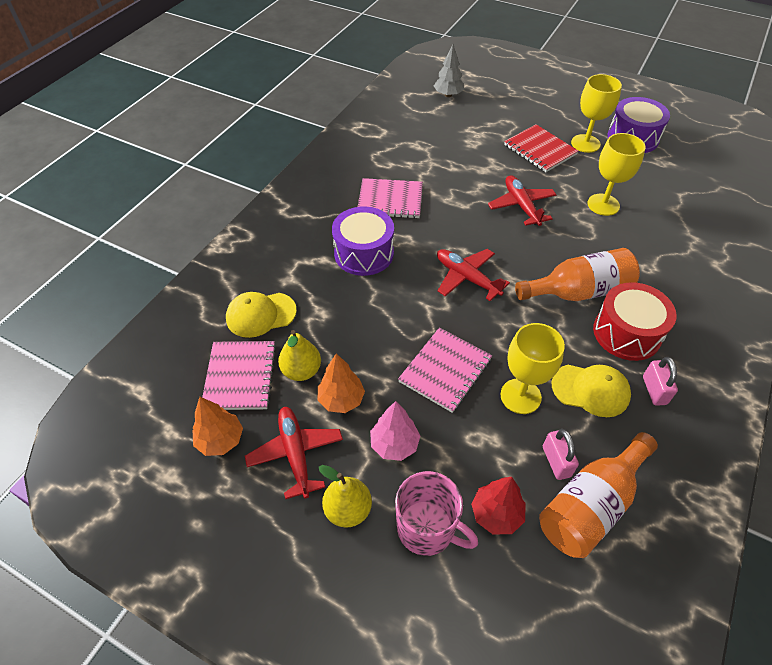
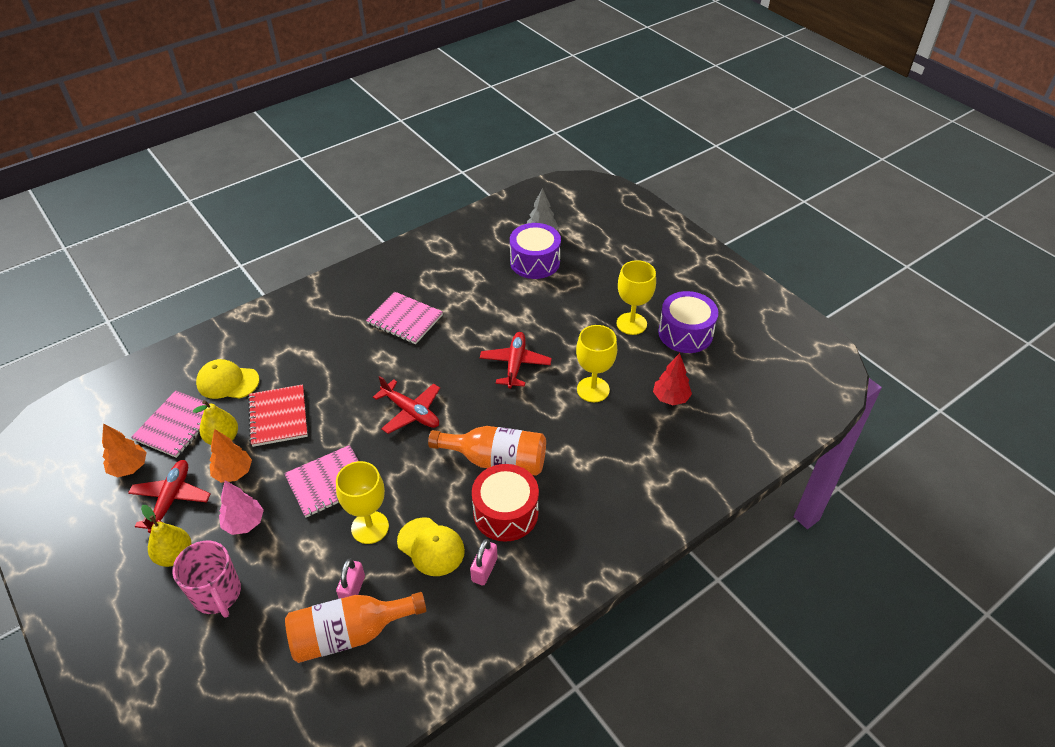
camera: 25 degrees right, 5 degrees down
purple drum [332,206,394,276] -> purple drum moved to [510,223,561,279]
red plane [437,249,510,301] -> red plane turned 150 degrees clockwise [373,376,440,434]
red tree [471,477,526,534] -> red tree moved to [653,353,692,405]
red notebook [504,124,578,172] -> red notebook moved to [248,384,308,447]

